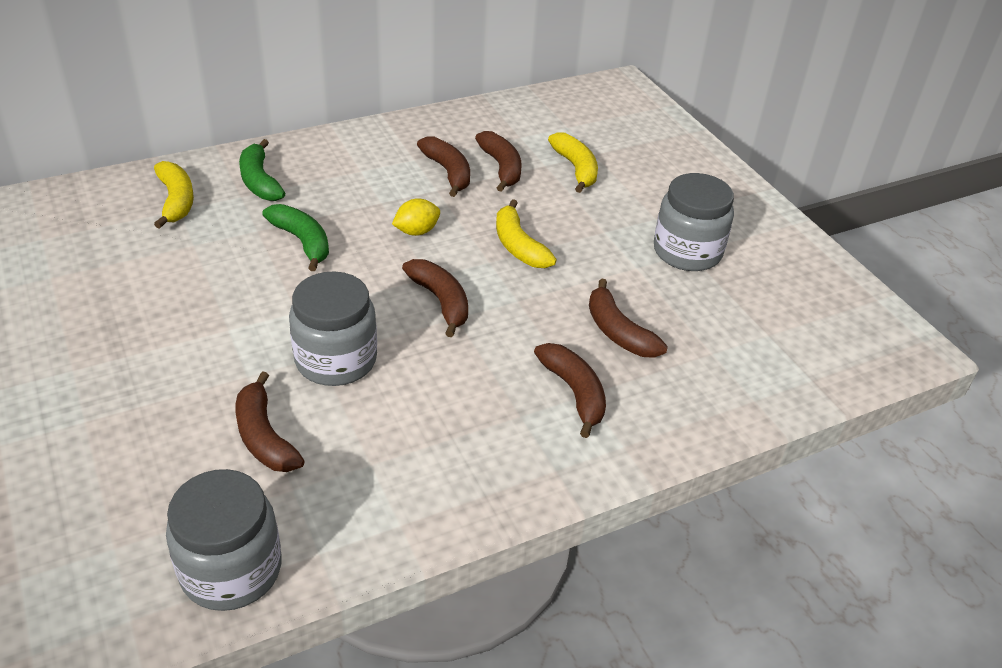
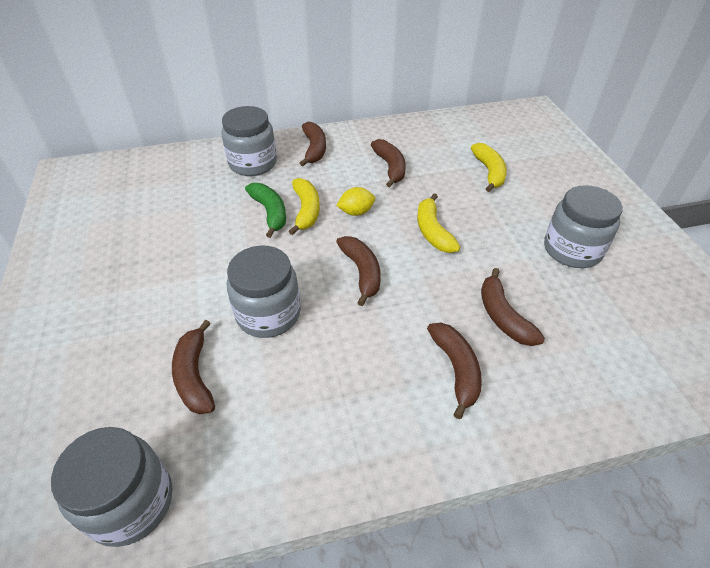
camera: 15 degrees right, 5 degrees up
yellow banana [154,161,194,229] -> yellow banana moved to [289,178,320,235]
green banana [239,139,285,201] -> grey jar [222,106,277,176]
brown banana [475,131,521,192] -> brown banana moved to [300,122,326,166]

